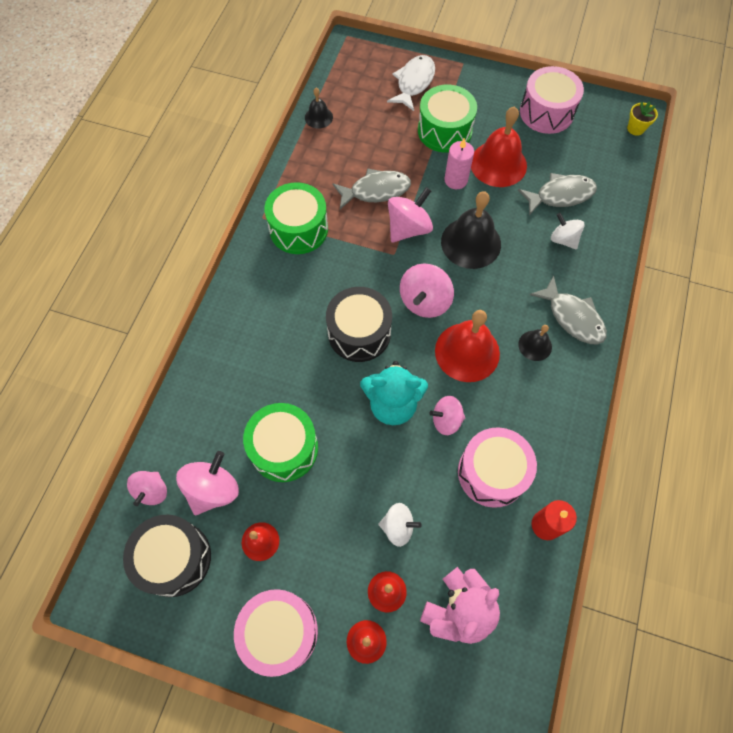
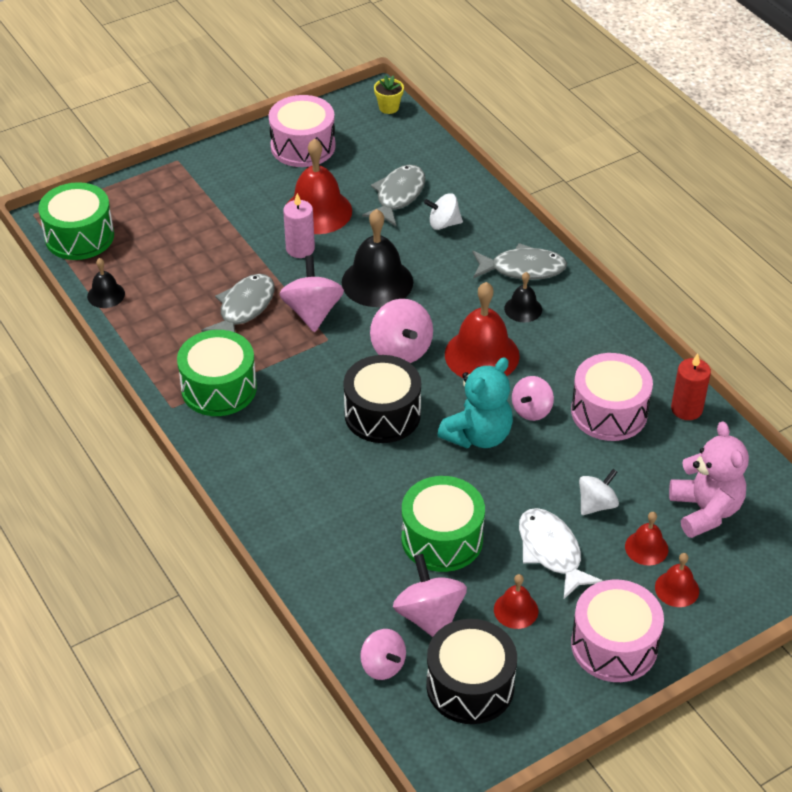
camera: 50 degrees left, 20 degrees down
white fish [387,55,435,111] -> white fish moved to [519,508,603,599]
green drum [418,85,477,153] -> green drum moved to [38,182,114,260]

